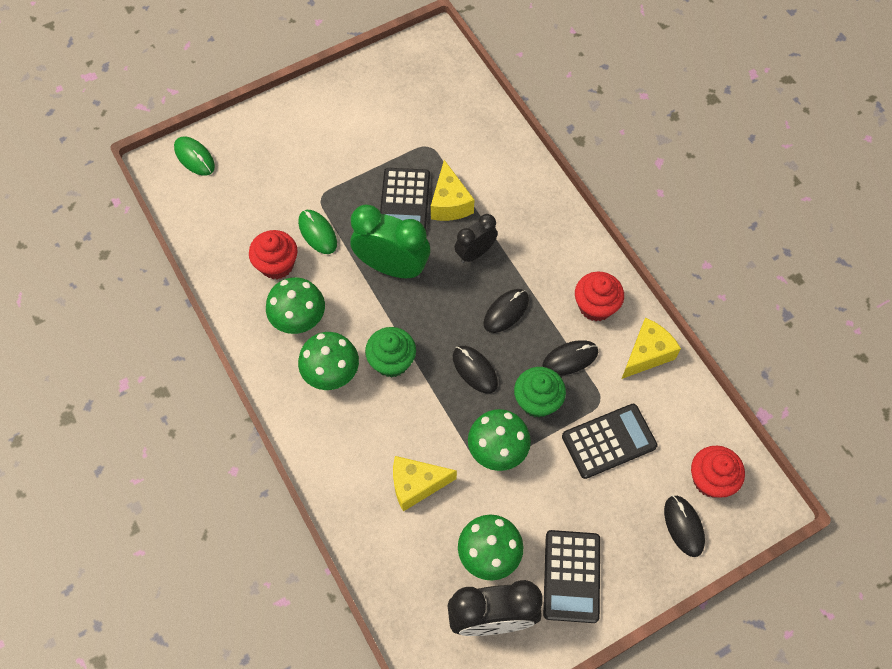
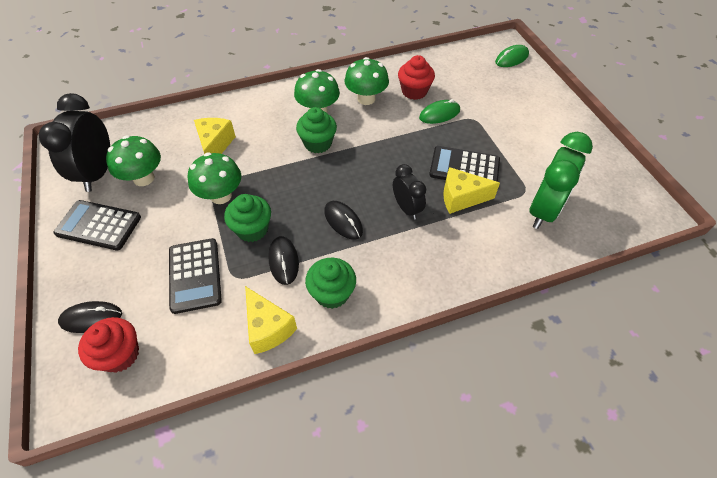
camera: 100 degrees right, 10 degrees down
green clock [351,205,430,278] -> green clock moved to [529,132,593,229]
black mouse [453,346,498,394] -> none
red cupcake [575,272,624,321] -> green cupcake [305,258,356,309]

